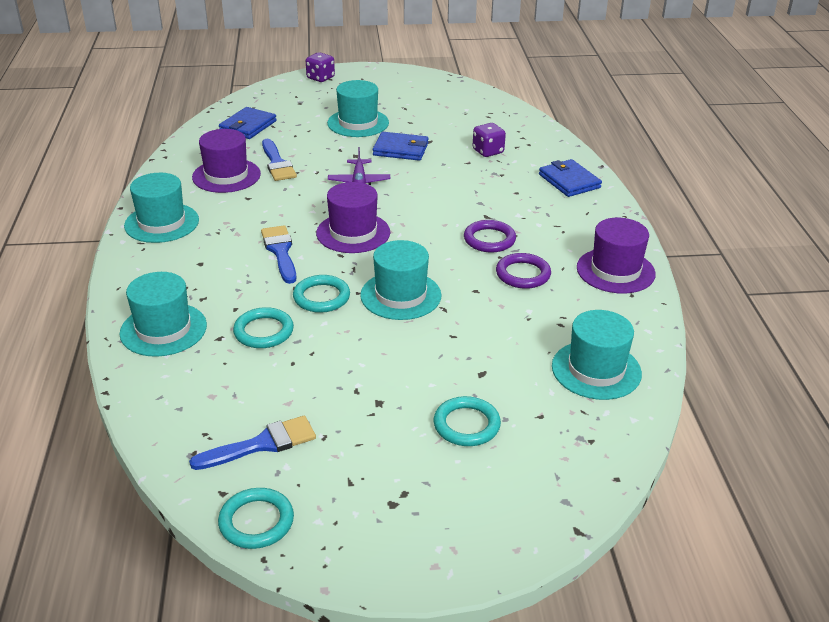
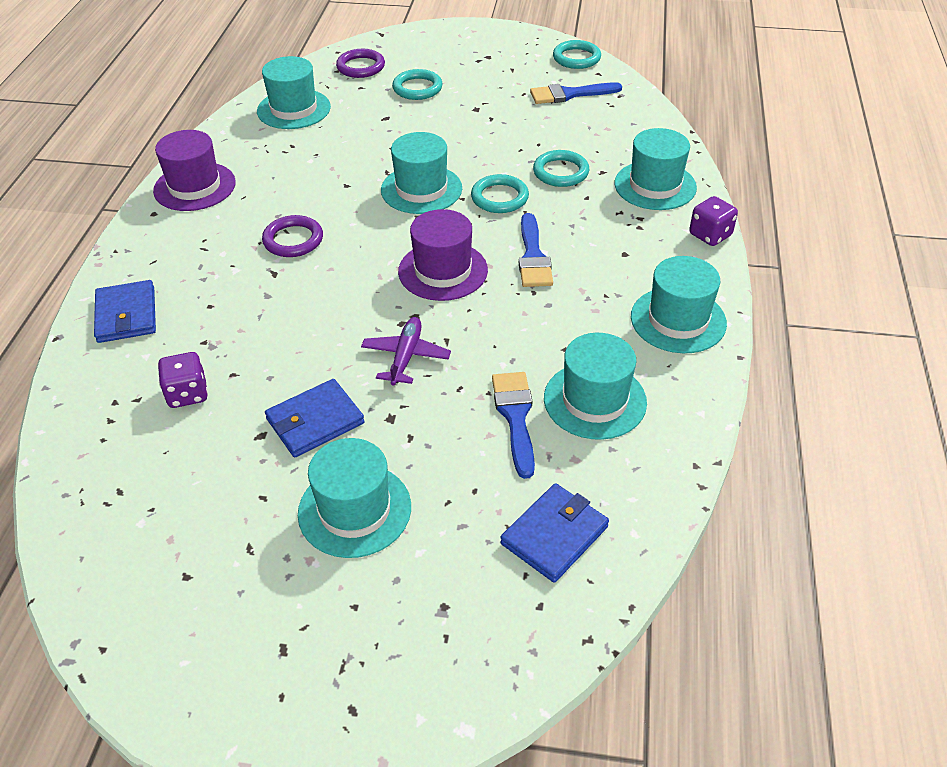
camera: 165 degrees left, 10 degrees up
purple hat [192,129,261,193] -> turquoise hat [544,333,647,440]
purple dice [306,52,335,82] -> purple dice moved to [689,196,738,246]
blue wallet [373,132,429,161] -> blue wallet turned 60 degrees counterclockwise [265,379,365,457]
purple ring [496,253,551,289] -> purple ring moved to [336,49,385,78]

